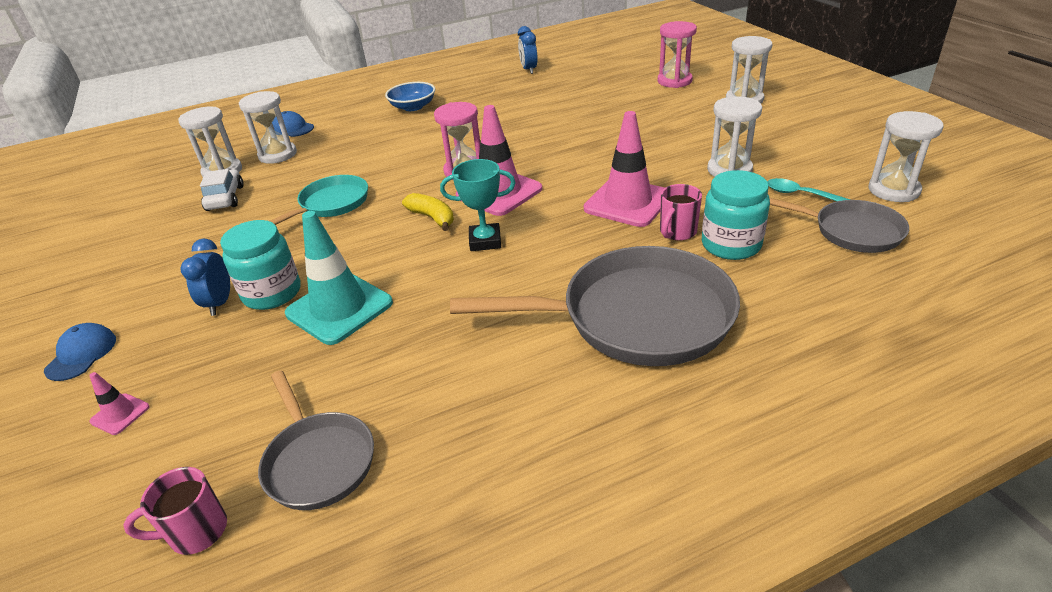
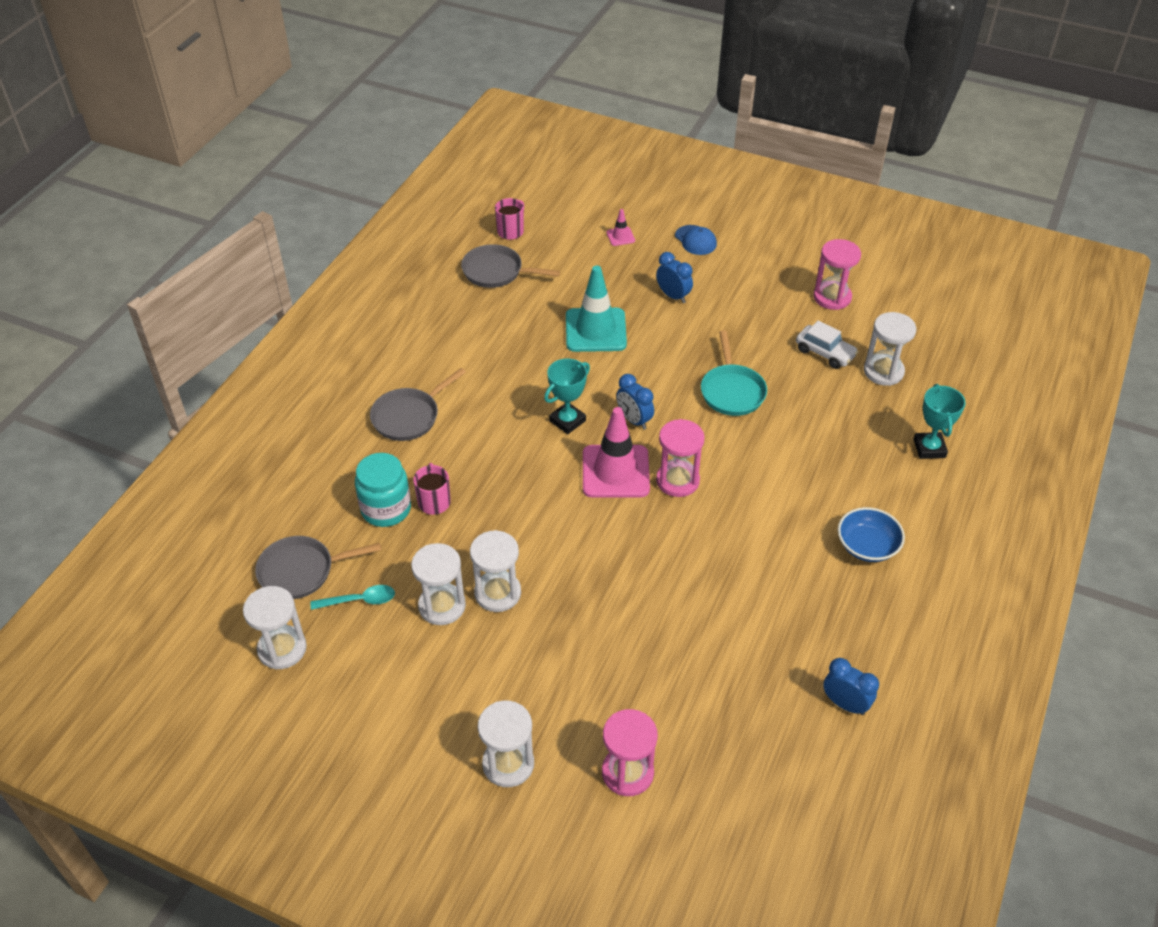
camera: 135 degrees right, 10 degrees up
turquoise jar [220,220,301,310] -> none
white hourglass [239,91,297,164] -> white hourglass moved to [470,530,521,612]
blue cap [272,111,314,137] -> turquoise trophy [914,384,966,459]
yellow banana [402,193,454,231] -> blue clock [616,374,654,430]
grey pan [450,246,740,366] -> grey pan [370,368,466,441], size x0.56
pink traffic cone [584,111,665,227] -> none
none -> pink hourglass [813,239,861,310]

